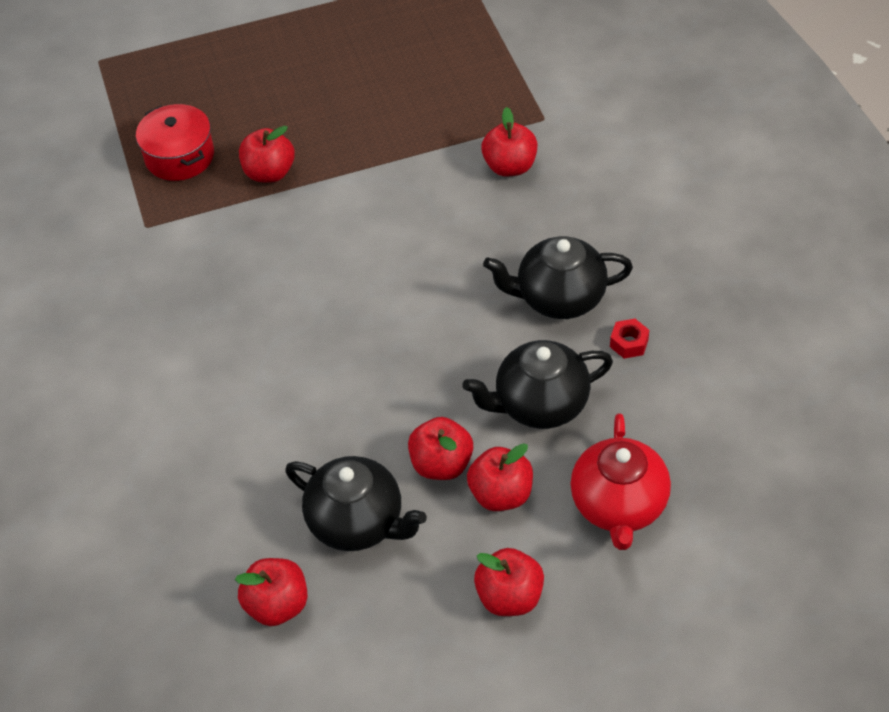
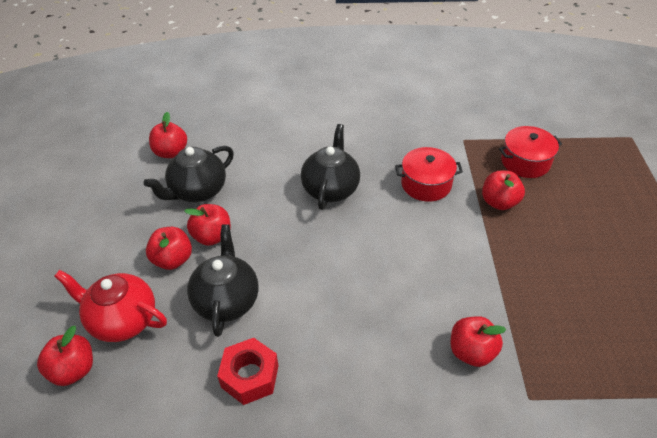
camera: 105 degrees right, 5 degrees down
red apple [474,548,544,616] -> red apple moved to [37,326,93,386]
black teapot [483,236,633,319] -> black teapot moved to [301,124,360,210]
red nut [610,319,649,359] -> red nut [217,338,278,405], size x1.82
none -> red pot [395,147,463,202]

